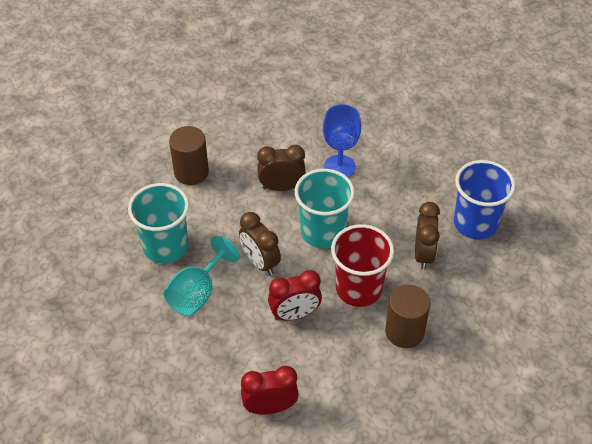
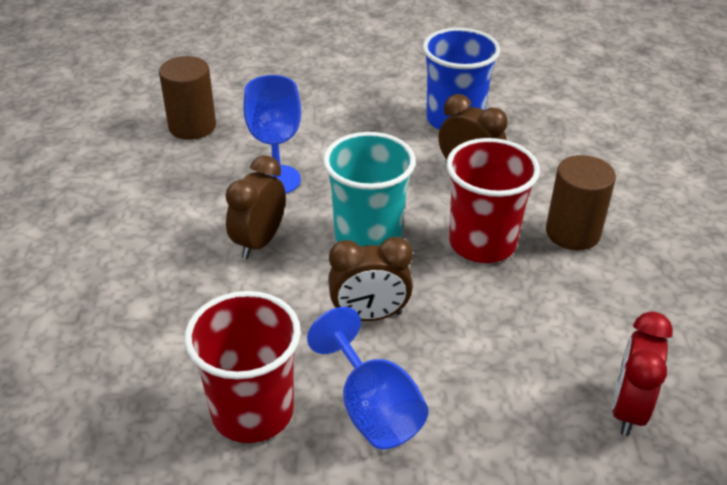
camera: 60 degrees left, 10 degrees down
turquoise cup [128,183,189,264] -> red cup [184,291,301,443]
turquoise goblet [163,236,240,316] -> blue goblet [307,307,429,449]
brown cylinder [169,126,209,185] -> brown cylinder moved to [159,56,216,140]
red clock [268,270,322,321] -> none

